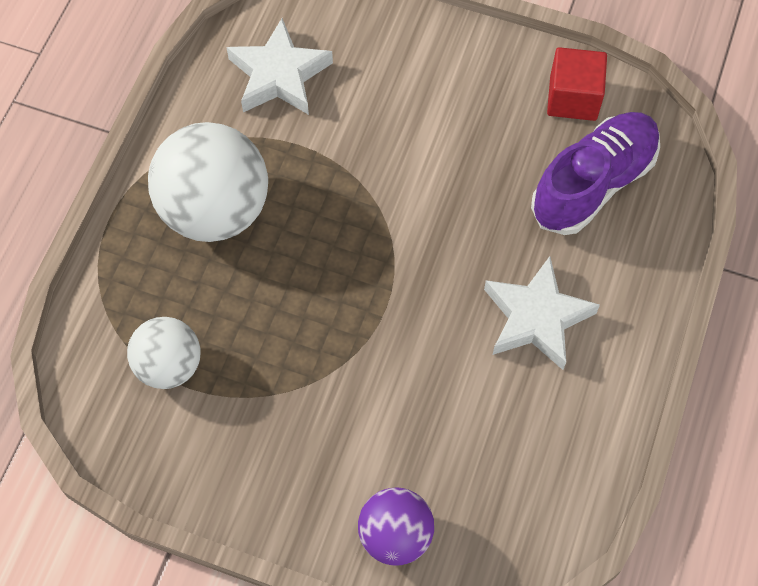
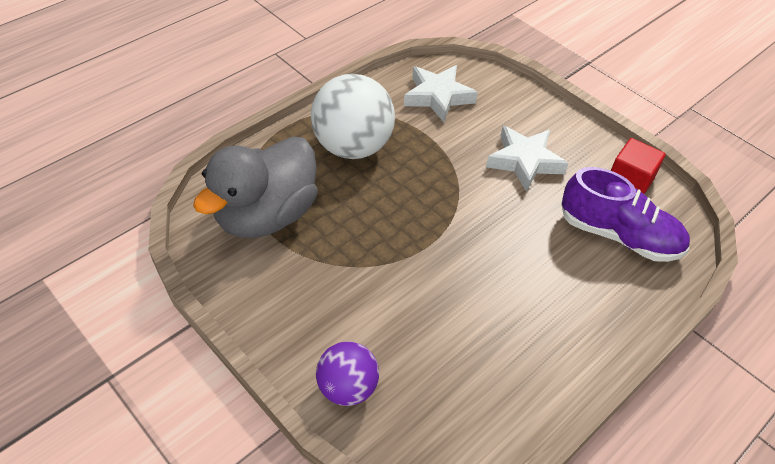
camera: 25 degrees right, 15 degrees down
white ball [127,317,201,389] -> grey duck [193,136,318,238]
white star [484,256,600,370] -> white star moved to [486,126,569,192]
purple shoe [531,112,660,235] -> purple shoe turned 45 degrees clockwise [561,167,690,262]

